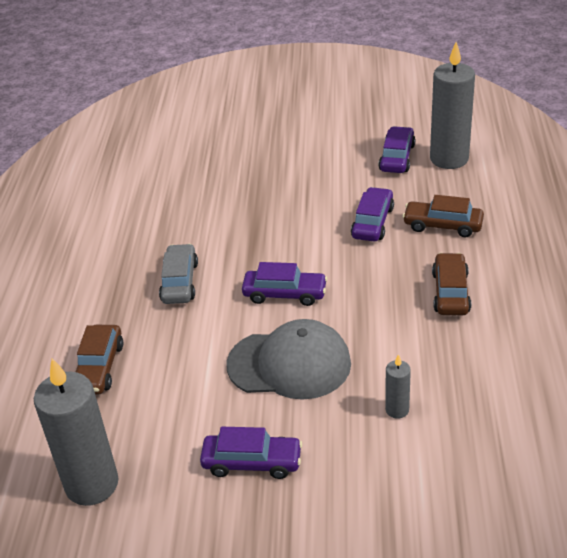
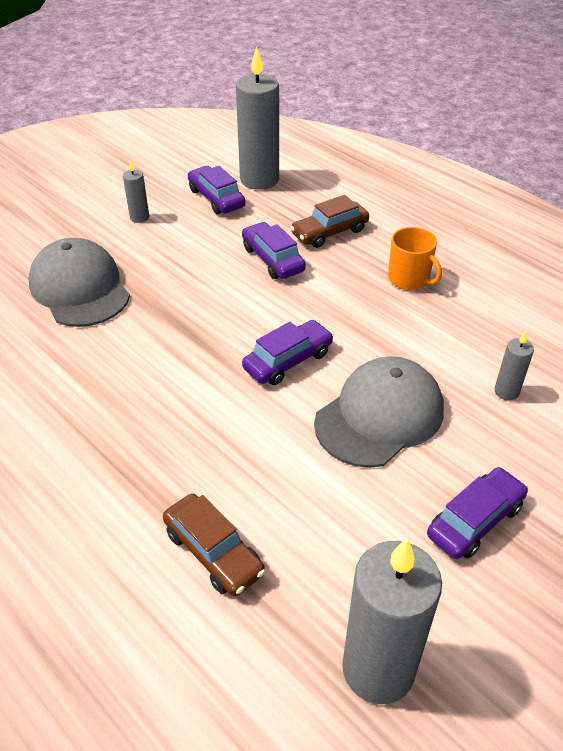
camera: 50 degrees left, 5 degrees up
grey car [159,244,198,304] -> none
brown car [432,253,471,315] -> orange mug [388,227,442,290]
none -> grey cap [28,238,130,327]
none -> grey candle [123,159,149,223]

